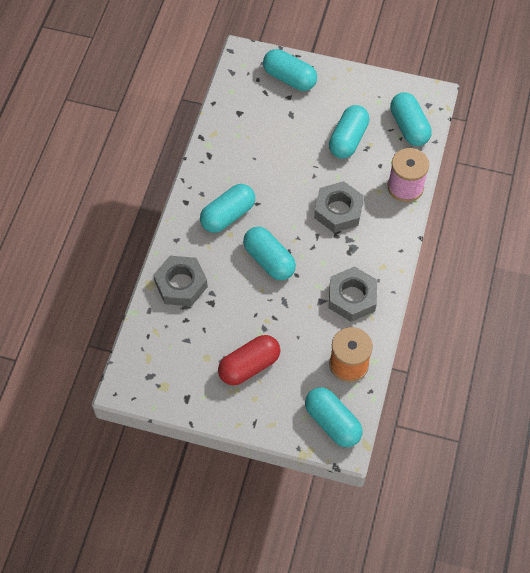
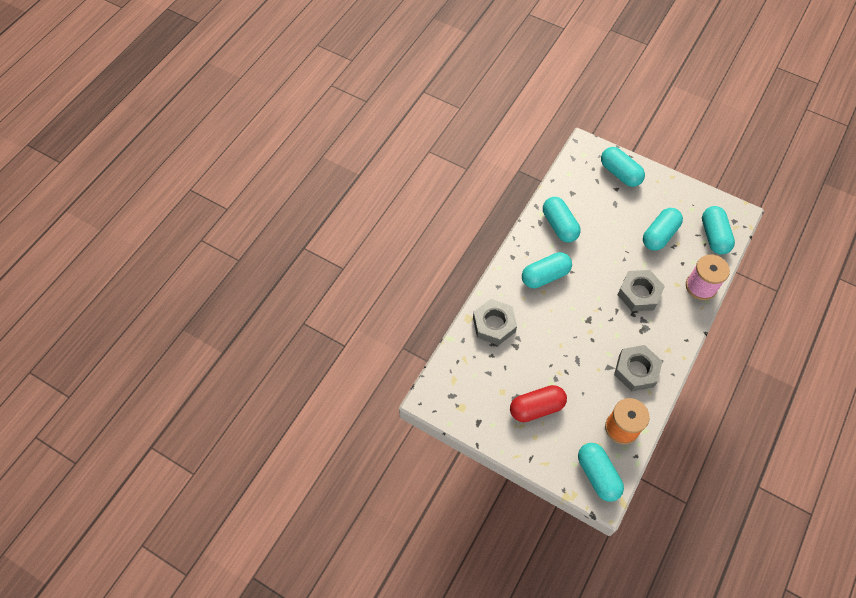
camera: 15 degrees right, 0 degrees up
turquoise capsule [243,227,296,280] -> turquoise capsule moved to [543,197,581,243]

